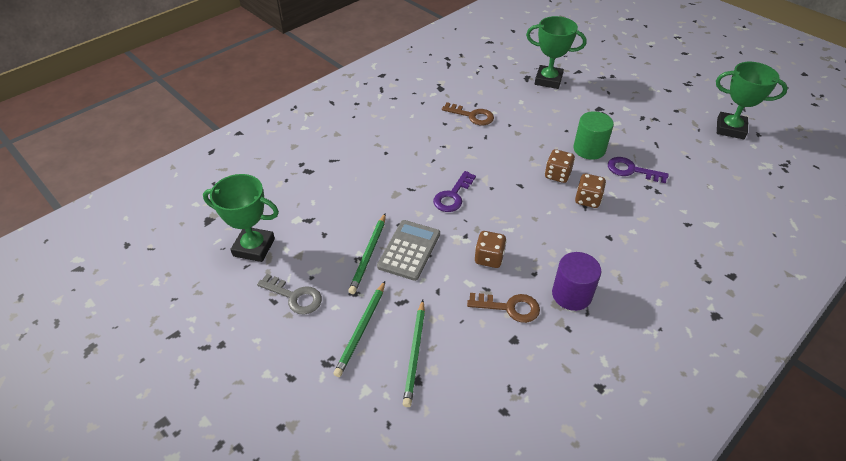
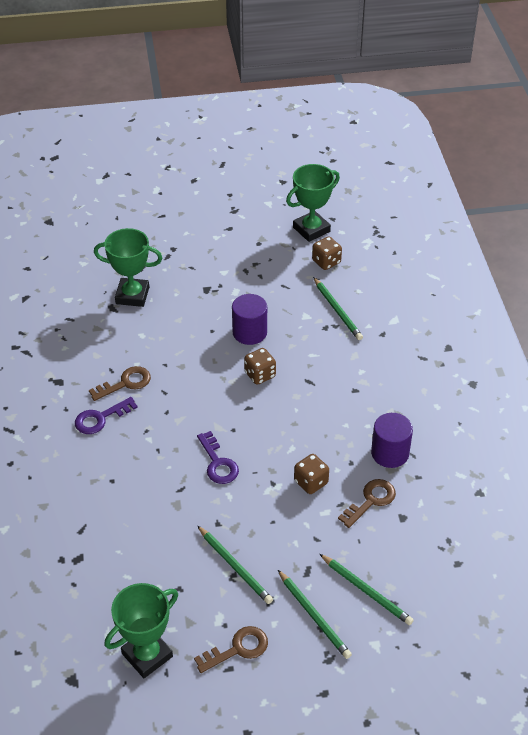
camera: 55 degrees left, 0 degrees up
grey key [257,274,322,314] -> brown key [194,626,268,673]
grey calculator [377,220,440,281] -> none
green trophy [526,16,586,89] -> green trophy turned 45 degrees clockwise [94,228,162,307]
green cylinder [574,111,614,160] -> purple cylinder [232,294,267,345]
brown dice [575,174,606,208] -> brown dice moved to [312,237,342,270]
purple key [608,157,669,183] -> purple key moved to [75,397,138,434]
none -> green pencil [313,277,363,340]

